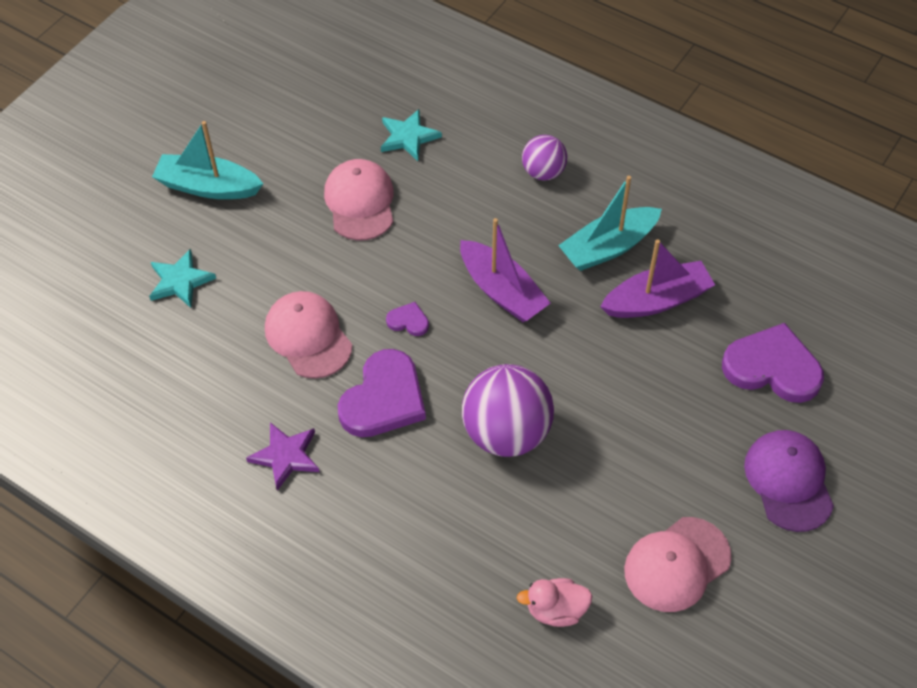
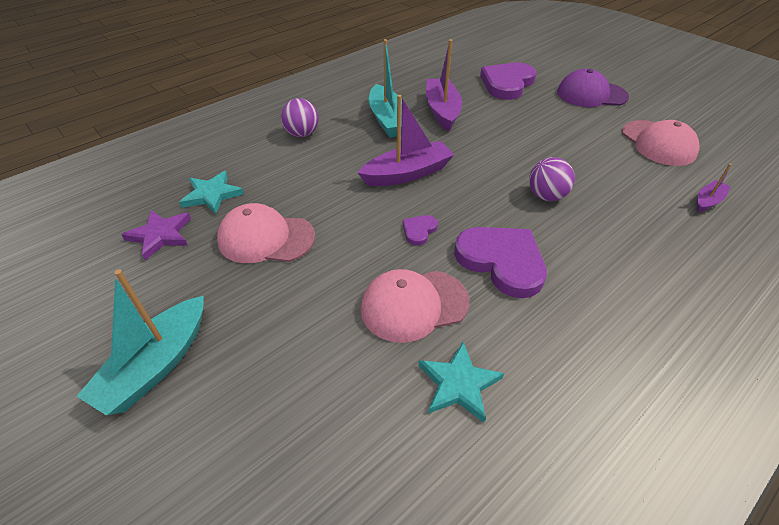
camera: 75 degrees left, 10 degrees down
turquoise star [149,249,216,308] -> turquoise star moved to [418,342,504,422]
purple star [246,422,319,490] -> purple star moved to [121,210,191,260]
purple ball [462,364,554,457] -> purple ball [529,157,575,201], size x0.57
pink duck [517,578,592,627] -> purple boat [697,164,732,212]

